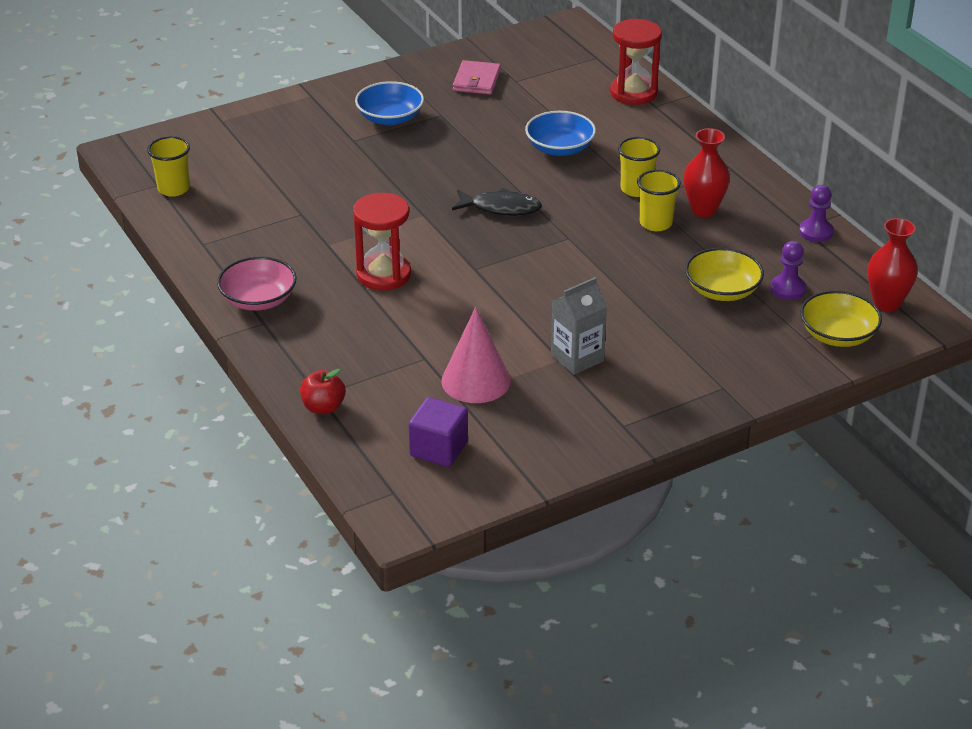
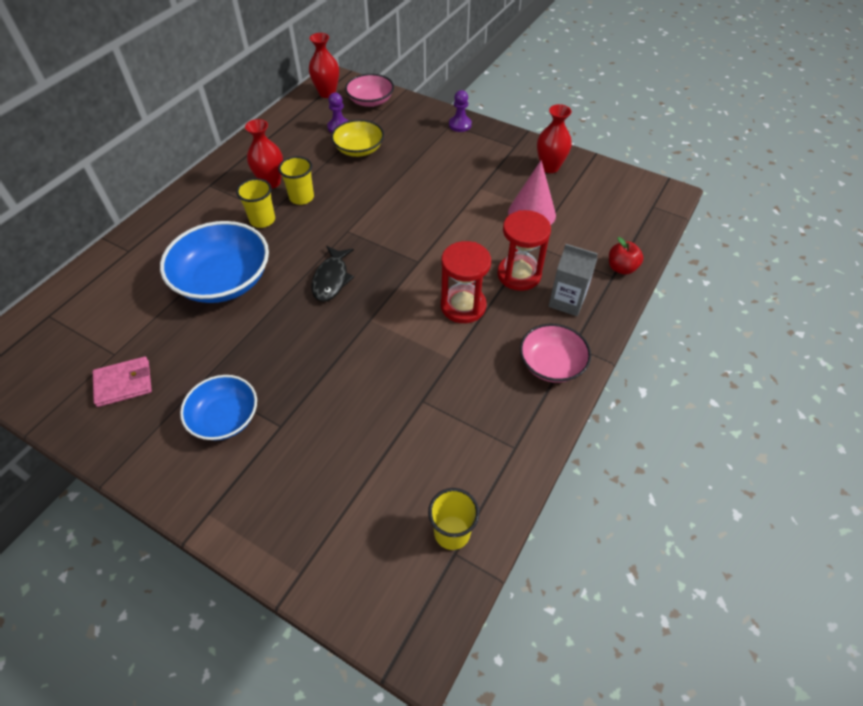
camera: 120 degrees left, 15 degrees up
purple cube [409,397,468,467] -> none
black fish [452,188,542,216] -> black fish turned 150 degrees counterclockwise [312,246,354,302]
blue bowl [525,111,596,156] -> blue bowl [160,221,269,303], size x1.64
grey carton [551,277,607,375] -> grey carton moved to [549,244,598,316]
red hourglass [610,19,662,105] -> red hourglass moved to [497,210,551,291]
purple pawn [799,185,834,242] -> purple pawn moved to [449,90,472,132]
yellow bowl [800,291,882,347] -> pink bowl [345,74,394,107]
none -> red vase [537,104,572,173]

